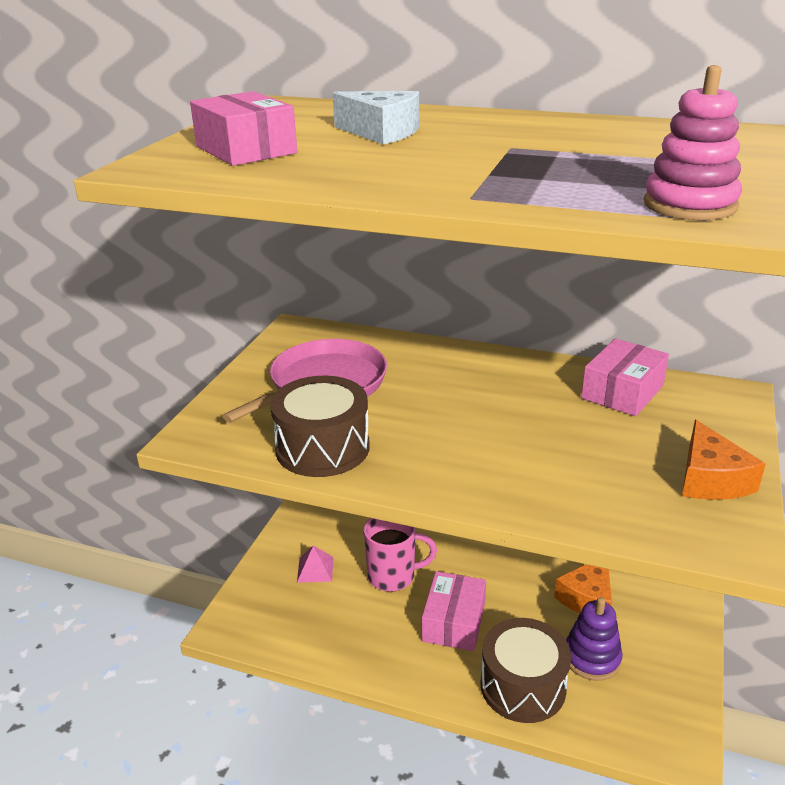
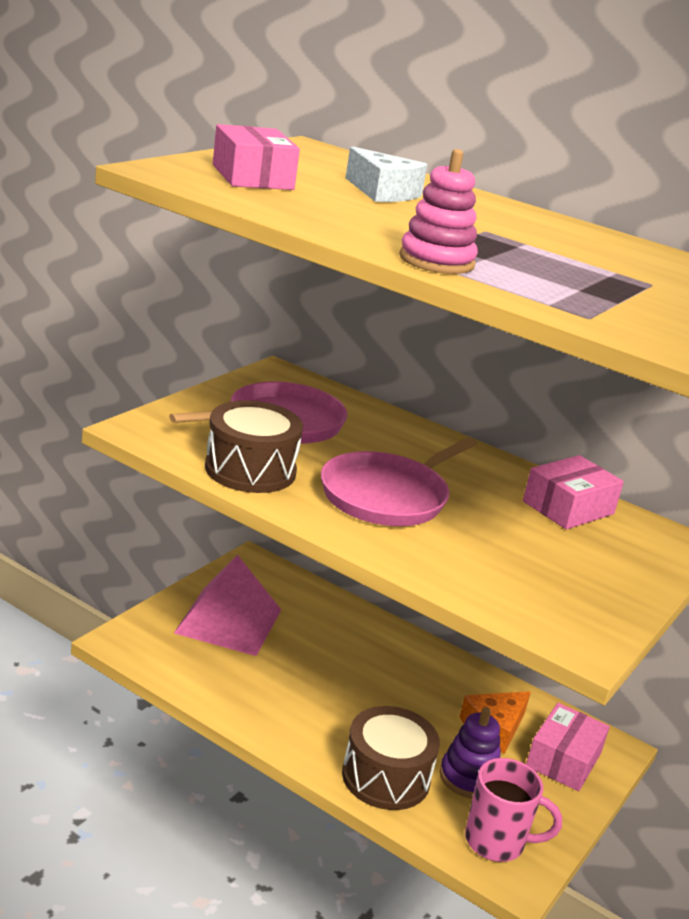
camera: 10 degrees right, 5 degrees down
pink pyramid [297,546,333,583] -> pink pyramid [174,555,281,656], size x2.32
pink mug [364,518,437,592] -> pink mug moved to [465,758,562,862]
pink box [422,571,486,651] -> pink box moved to [526,703,610,791]
pink stacking toy [644,65,742,220] -> pink stacking toy moved to [399,149,478,274]
orange cheese [682,420,766,500] -> none
none -> pink pan [321,437,477,526]

